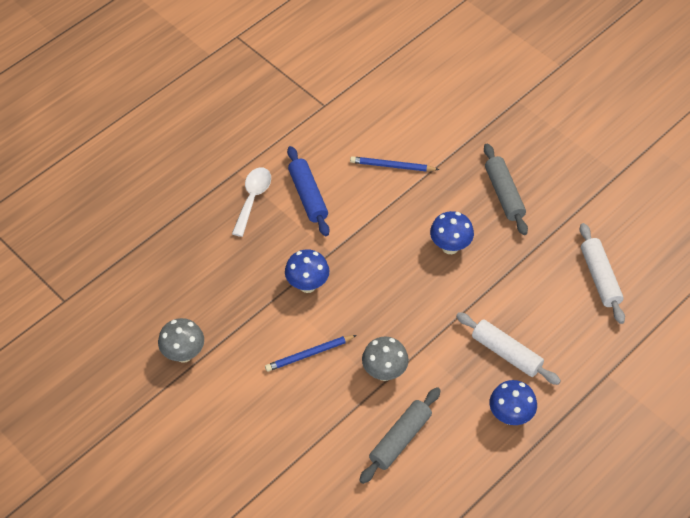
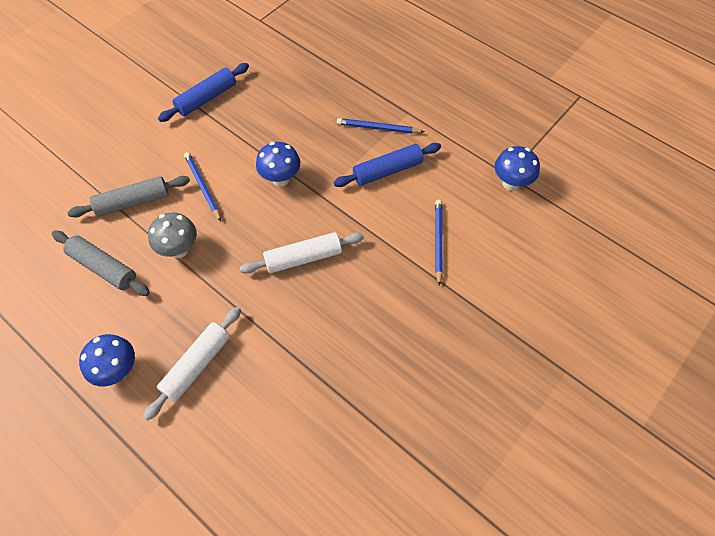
camera: 85 degrees right, 5 degrees up
grey mushroom [158,318,204,363] -> blue rolling pin [158,63,249,122]
white spoon [232,167,271,237] -> blue pencil [337,118,425,134]
blue mushroom [430,211,474,254] -> blue mushroom moved to [495,146,540,191]
grey rolling pin [484,143,528,235] -> grey rolling pin moved to [67,176,190,218]
white rolling pin [580,223,625,324] -> white rolling pin moved to [240,232,364,274]

